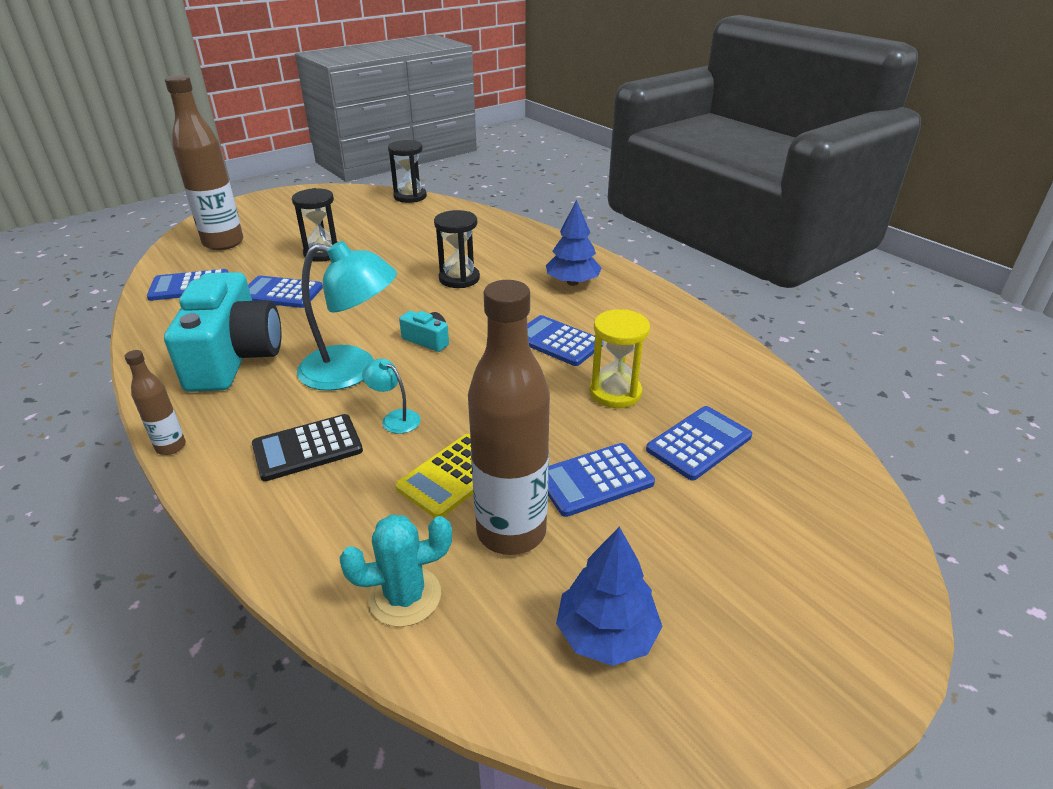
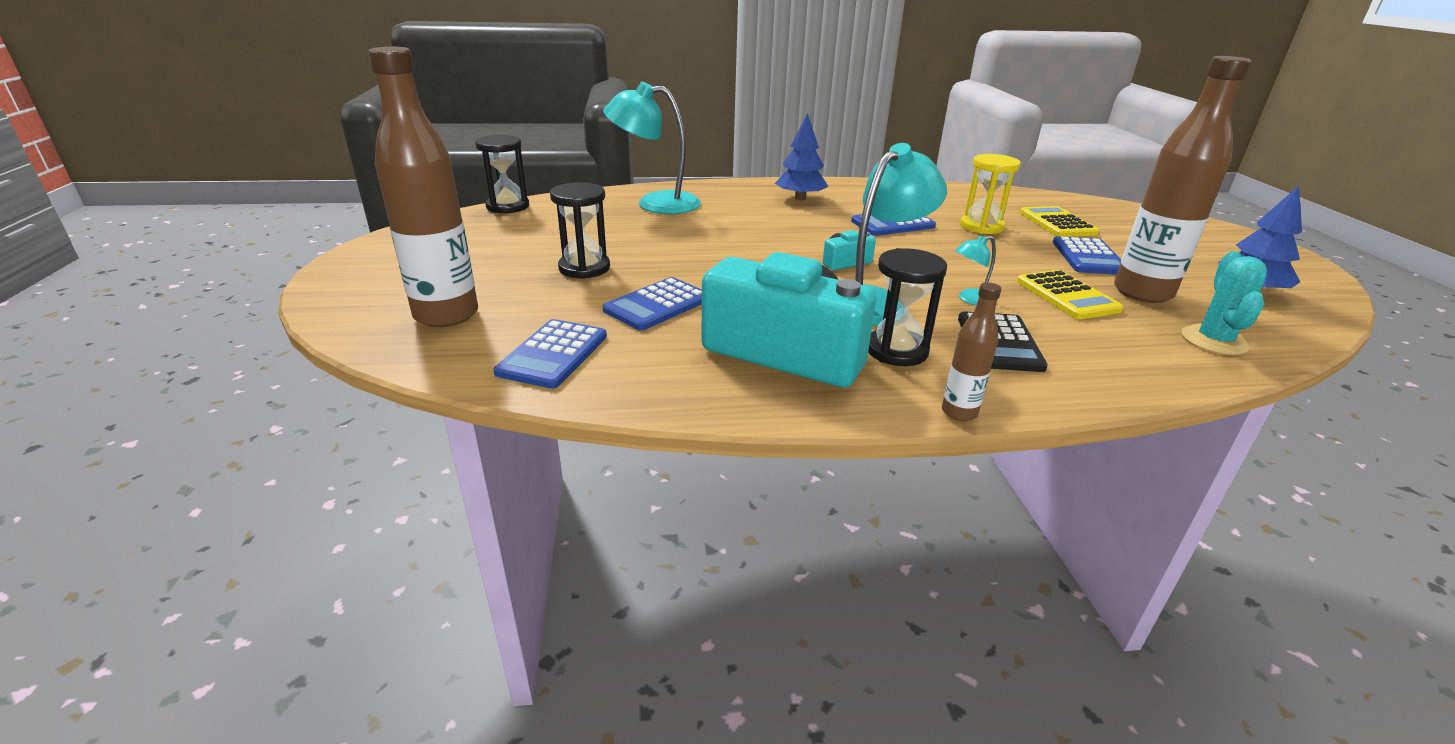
camera: 60 degrees left, 5 degrees down
black hourglass [434,210,480,288] -> black hourglass moved to [868,248,947,366]
blue calculator [646,406,752,481] -> yellow calculator [1020,206,1099,237]
none -> turquoise lamp [603,82,701,214]

